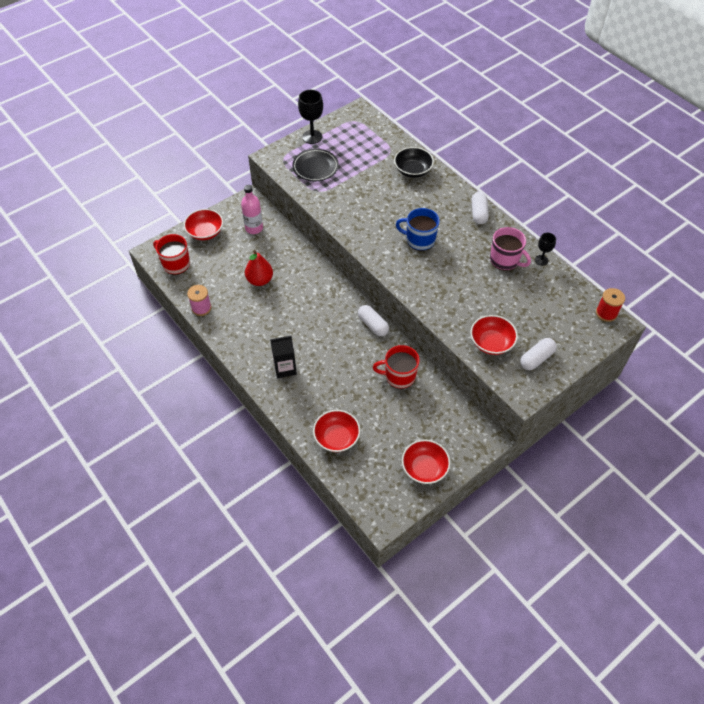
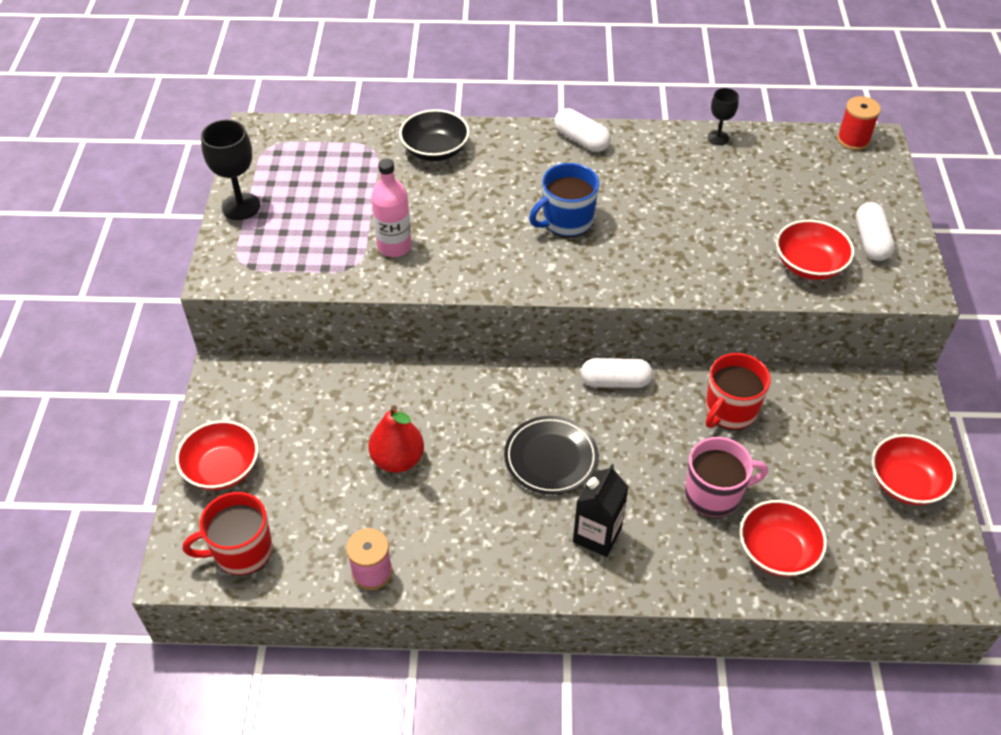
camera: 50 degrees left, 5 degrees down
pink bottle [241,185,263,234] -> pink bottle moved to [371,158,412,257]
black plate [292,149,339,181] -> black plate moved to [504,416,598,495]
pink mug [490,227,531,271] -> pink mug moved to [685,437,768,518]

